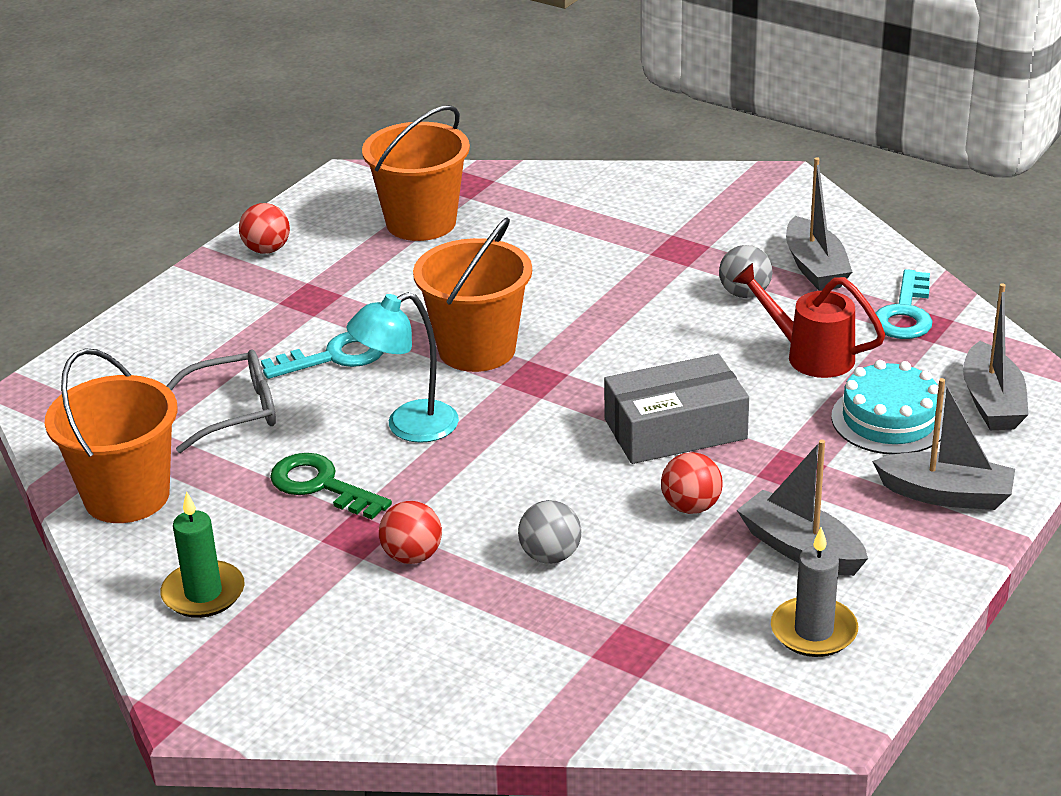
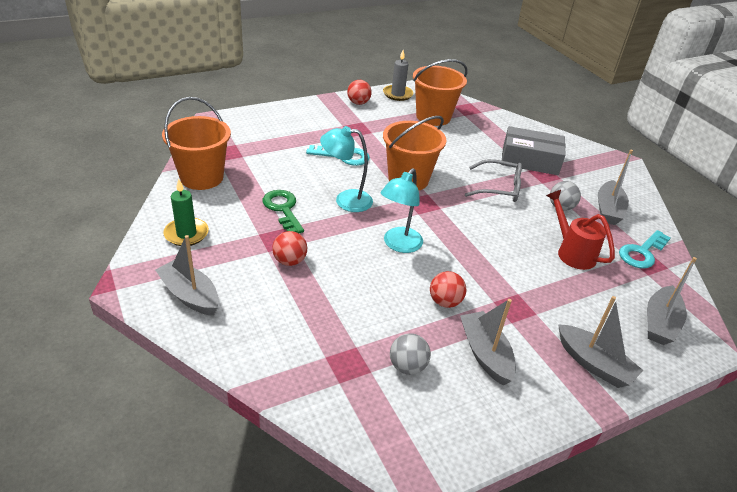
camera: 25 degrees right, 5 degrees up
grey glasses [167,350,276,453] -> grey glasses moved to [465,159,522,202]
grey ball [518,500,581,564] -> grey ball moved to [390,333,431,375]
grey box [604,354,749,464] -> grey box moved to [501,126,566,175]
grey candle [771,527,858,657] -> grey candle moved to [383,50,413,101]
turquoise cake [831,360,944,455] -> none
none -> grey boat [155,235,219,316]
none -> turquoise lamp [381,168,423,253]

